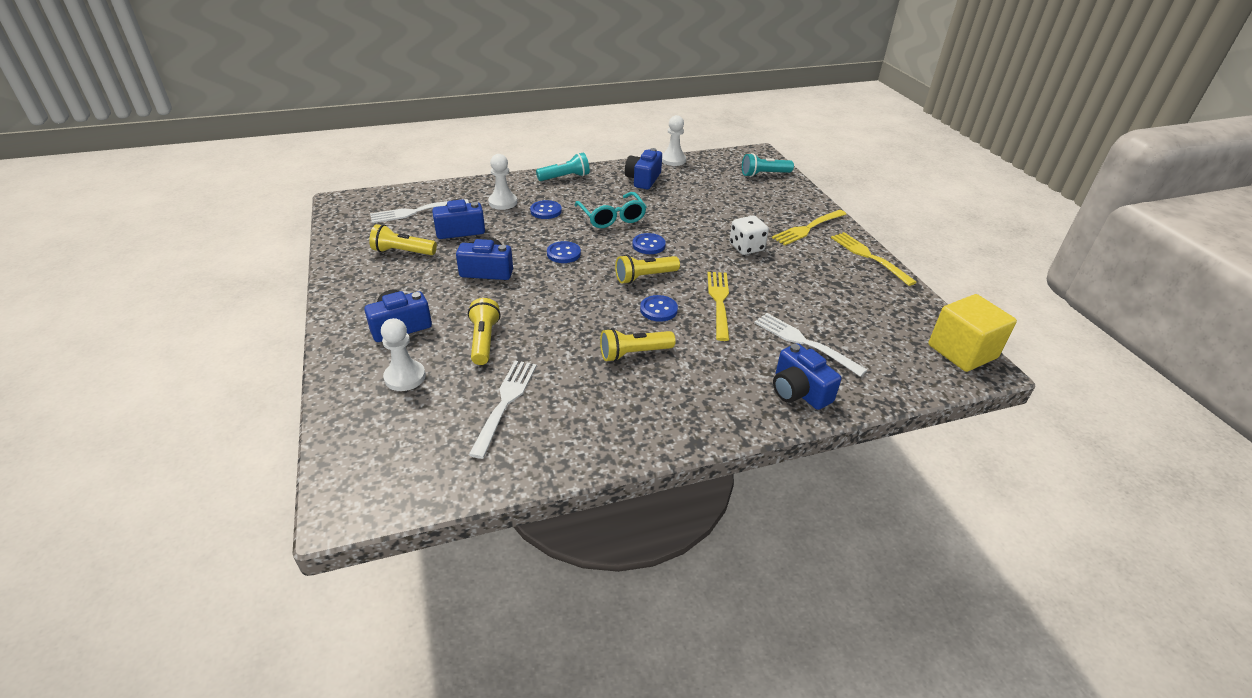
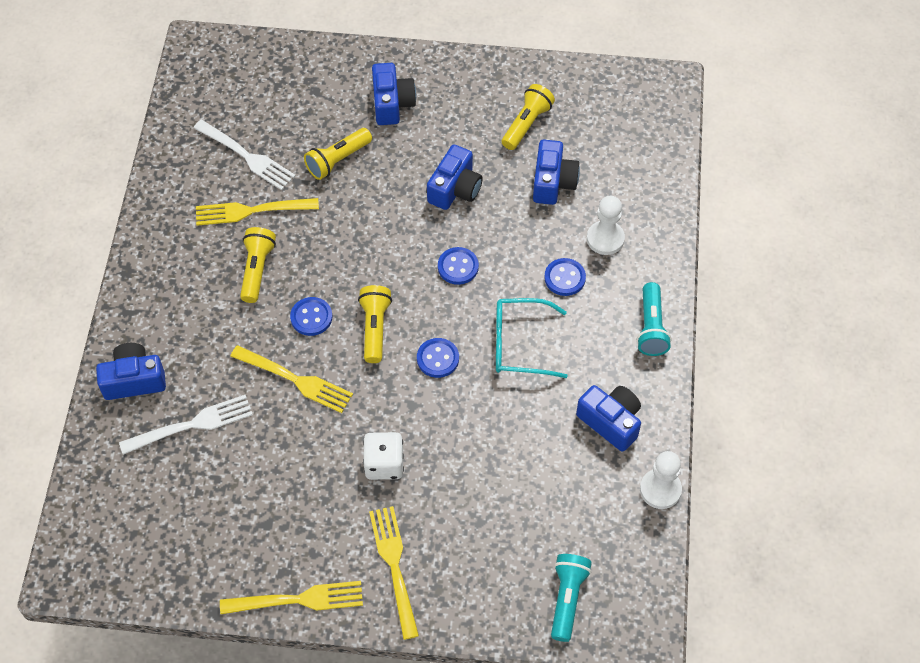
camera: 115 degrees right, 20 degrees up
white fork [370,199,469,223] -> none
white pawn [381,318,426,391] -> none
yellow flashlight [468,298,501,365] -> yellow flashlight turned 120 degrees clockwise [304,128,372,180]
yellow cube [928,294,1017,372] -> none
none -> yellow fork [196,198,319,226]

